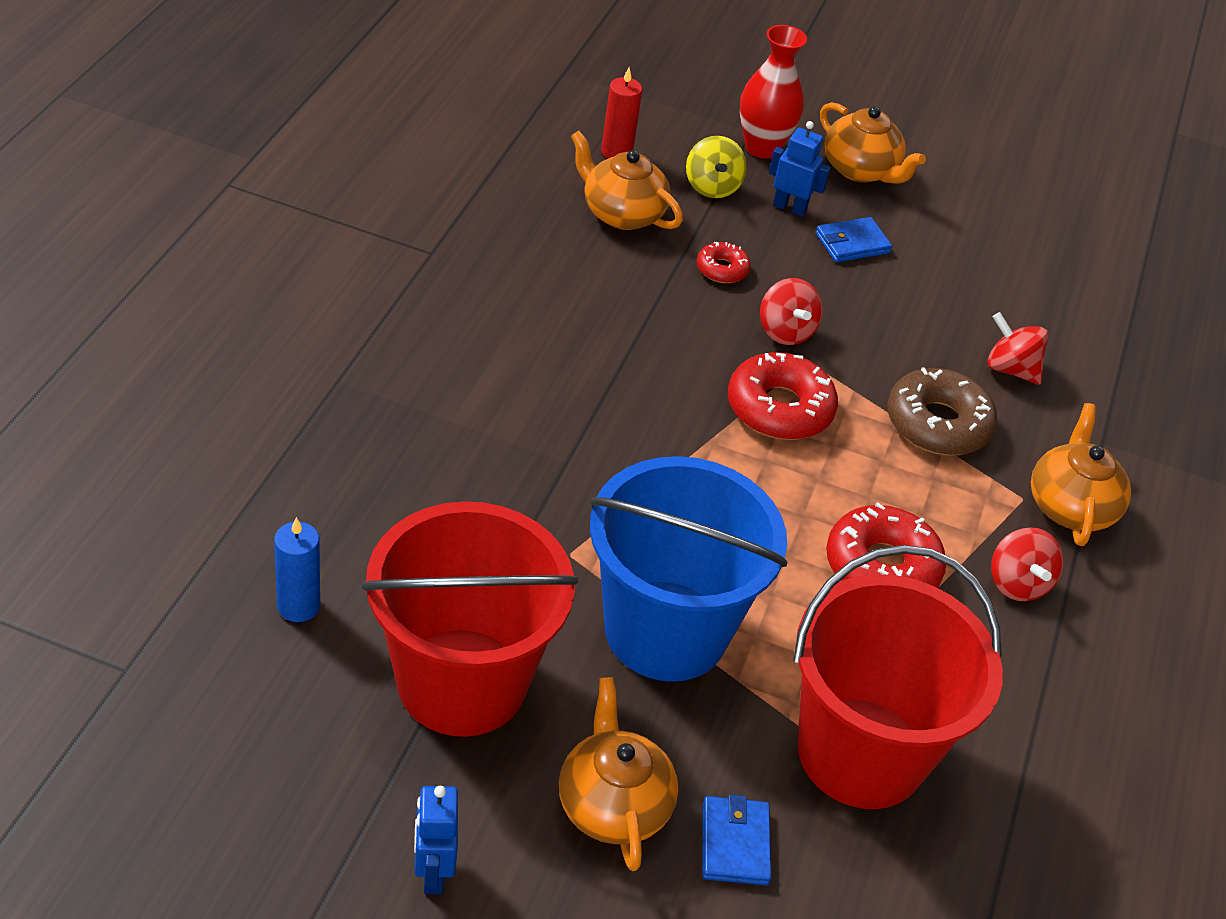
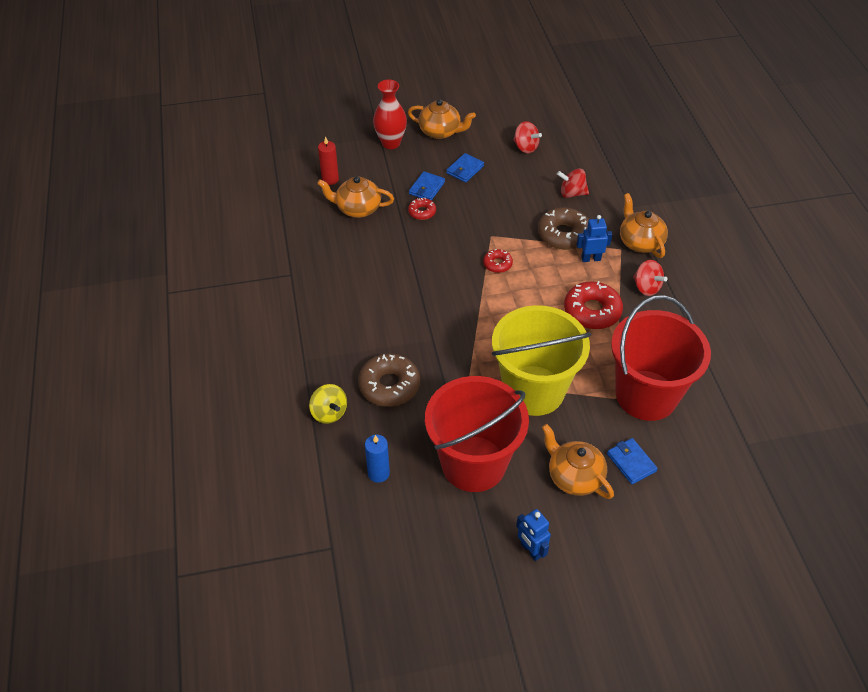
camera: 25 degrees left, 5 degrees up
blue bucket [590,456,788,682] -> yellow bucket [492,305,591,416]
yellow spinning top [686,136,747,198] -> yellow spinning top moved to [309,384,347,424]
red donut [728,352,838,440] -> red donut [483,249,513,273], size x0.53
red spinning top [760,278,823,345] -> red spinning top moved to [513,121,542,153]
blue robot [769,121,831,217] -> blue robot moved to [576,215,612,262]
none -> brown donut [358,354,420,407]
none -> blue wallet [409,171,445,201]

